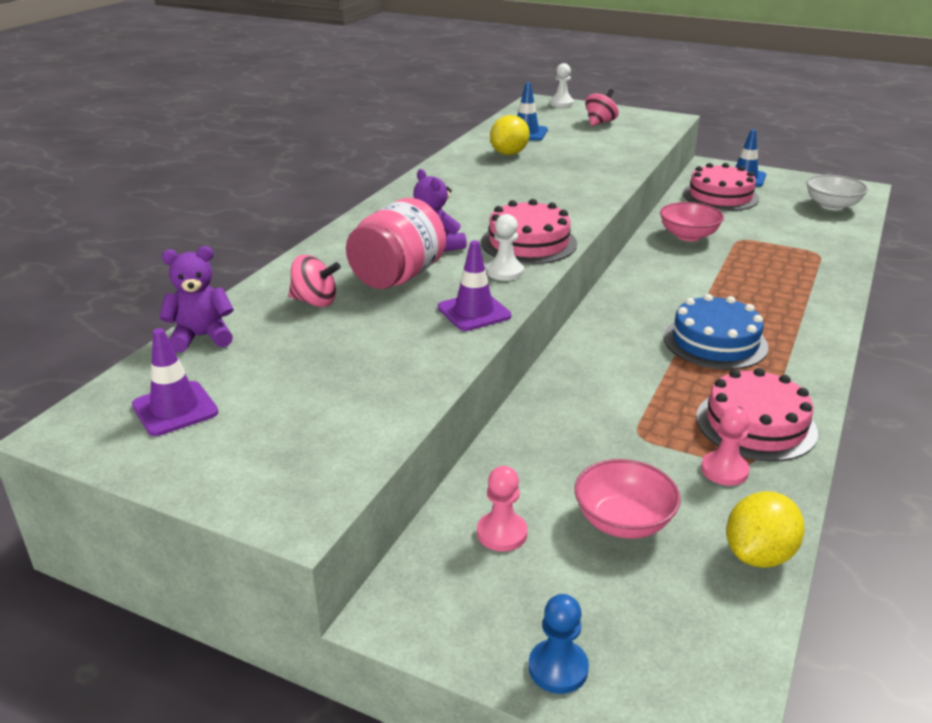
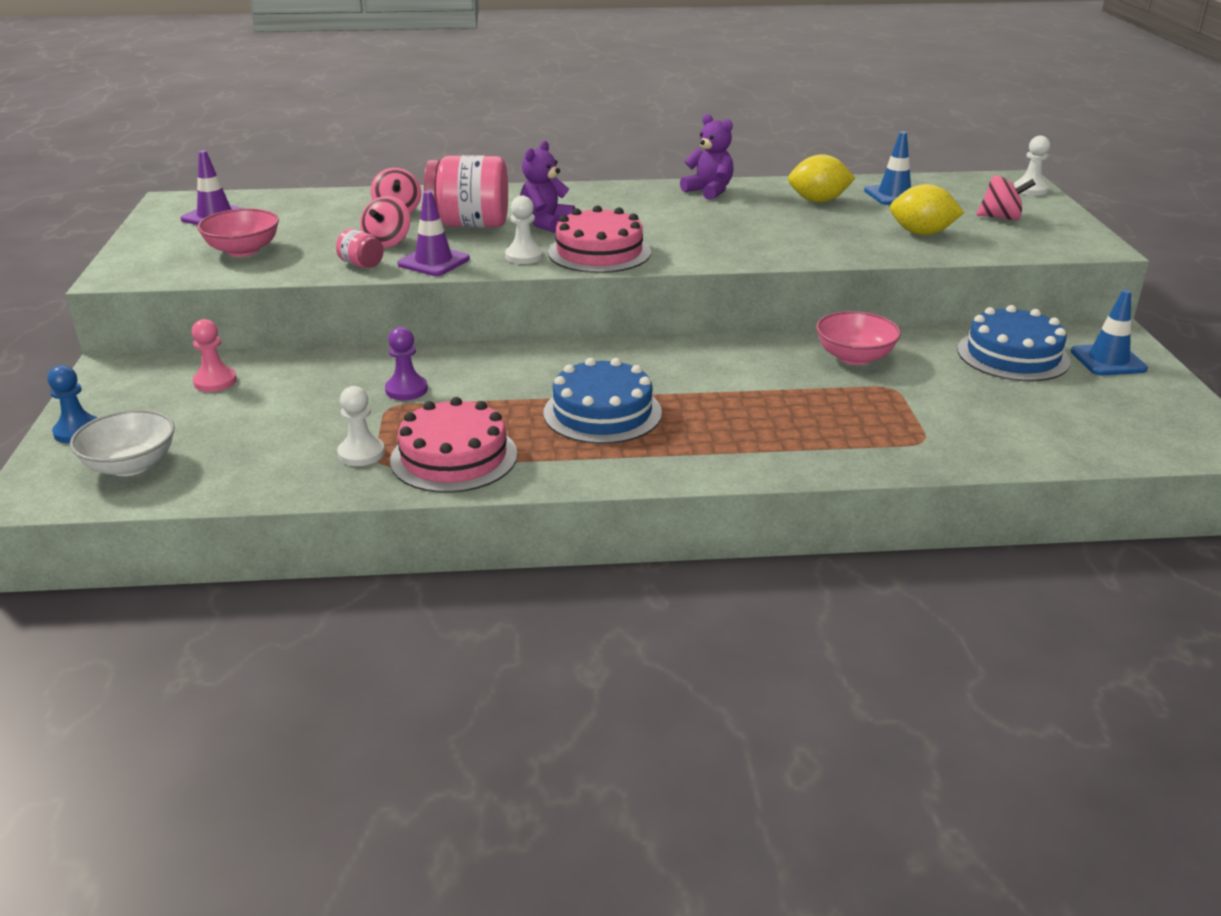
camera: 60 degrees right, 0 degrees up
purple teddy bear [159,246,234,353] -> purple teddy bear moved to [680,114,734,200]
pink bowl [574,459,681,539] -> pink bowl moved to [197,209,279,257]
pink cake [683,163,759,211] -> blue cake [957,305,1071,381]
pink pawn [701,407,750,486] -> white pawn [337,386,385,466]
yellow lemon [726,491,805,568] -> yellow lemon moved to [890,184,964,235]
white bowl [806,175,868,210] -> white bowl moved to [70,410,175,476]
none -> pink jar [336,229,384,268]
none -> pink spinning top [360,196,410,248]
none -> purple pawn [385,327,428,400]

